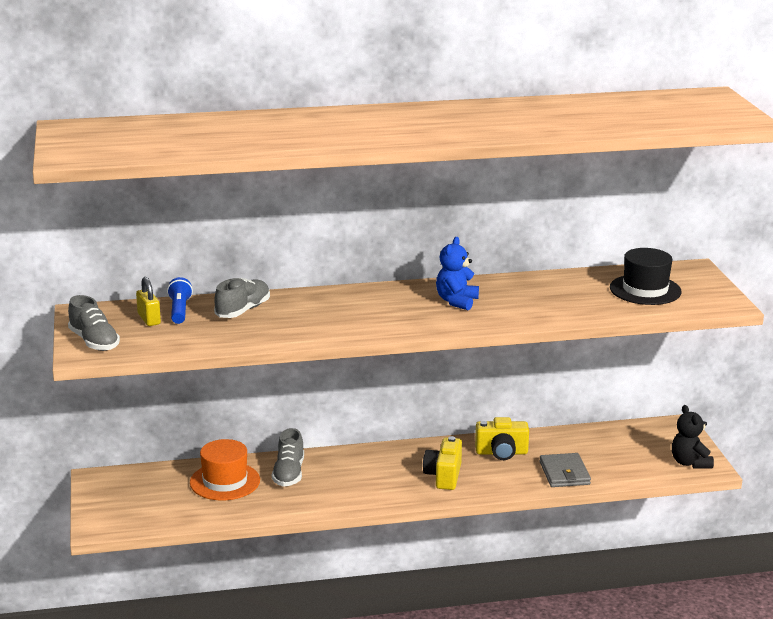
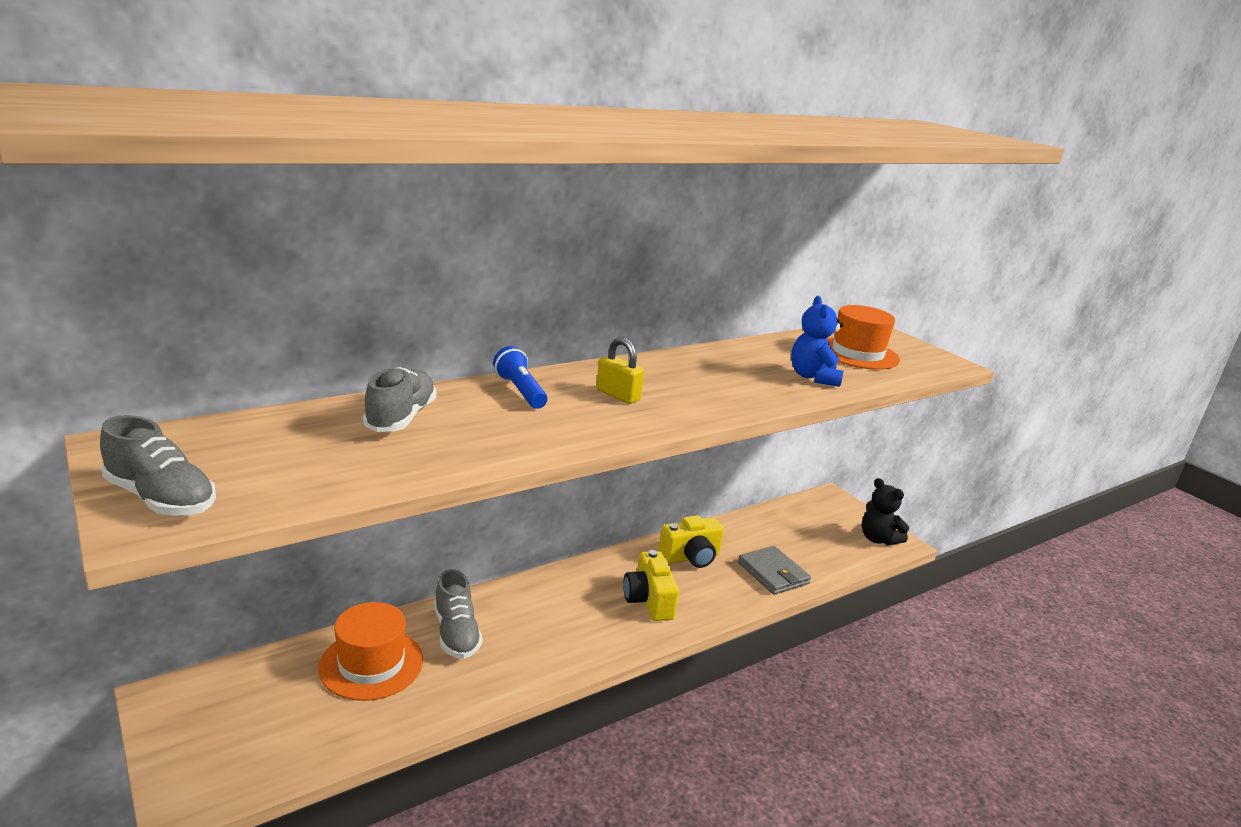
camera: 25 degrees left, 0 degrees up
yellow padlock [136,277,161,326] -> yellow padlock moved to [596,337,644,404]
blue flashlight [167,277,193,324] -> blue flashlight moved to [493,346,547,409]
blue teddy bear [436,237,479,310] -> blue teddy bear moved to [791,296,843,387]
black hat [610,248,682,305] -> orange hat [827,305,900,370]

